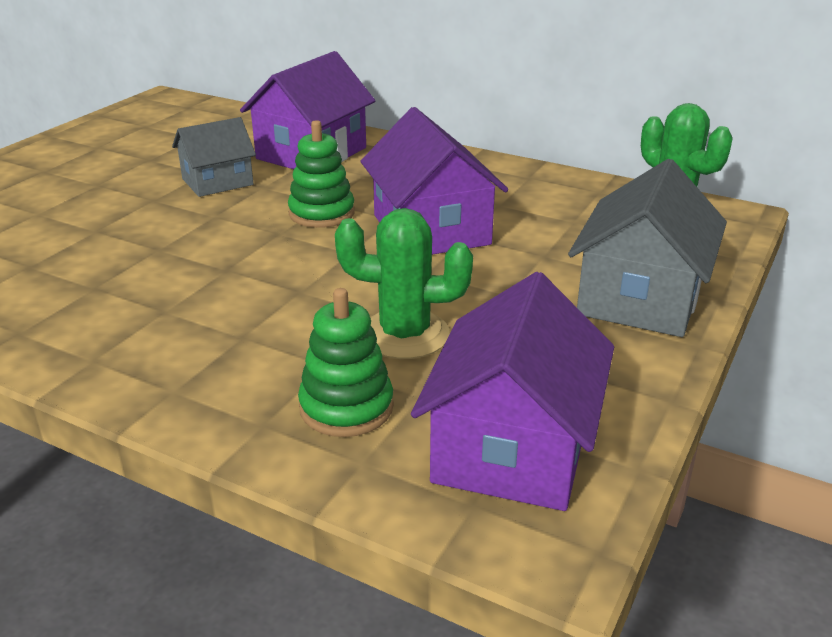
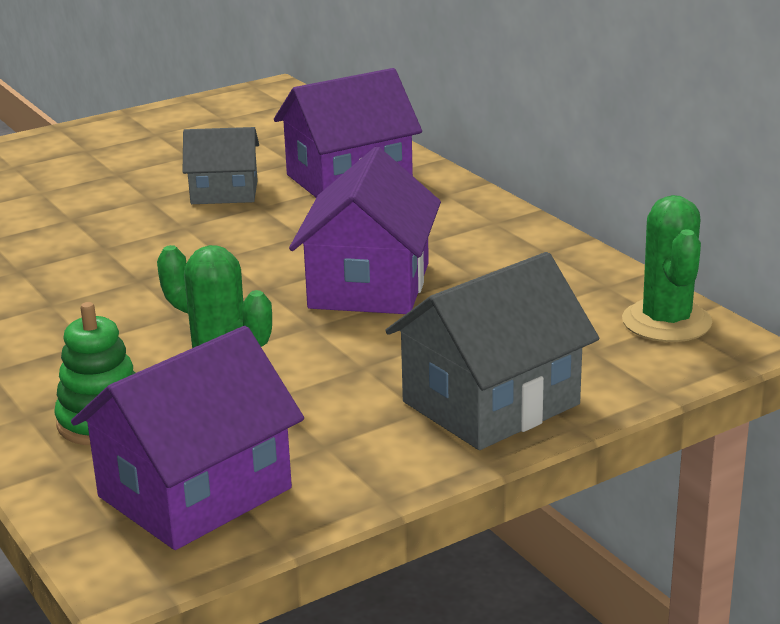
camera: 30 degrees right, 5 degrees down
green stacking toy [288,120,355,228] -> none

